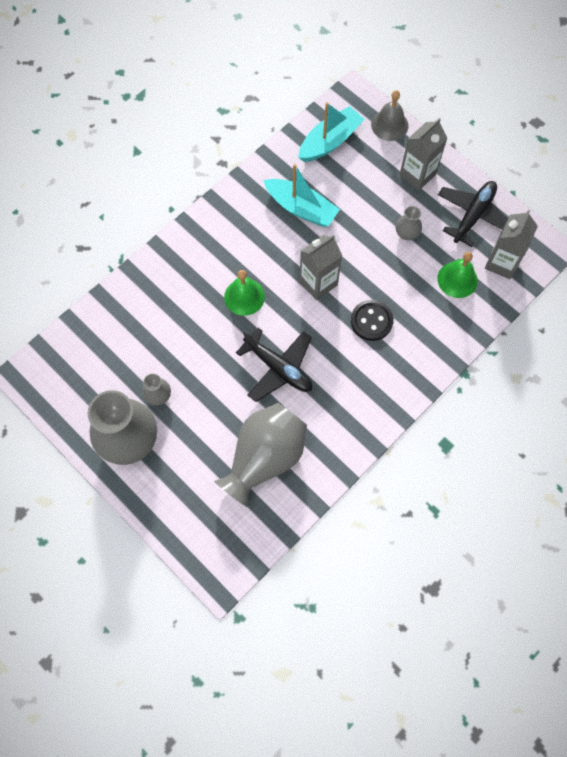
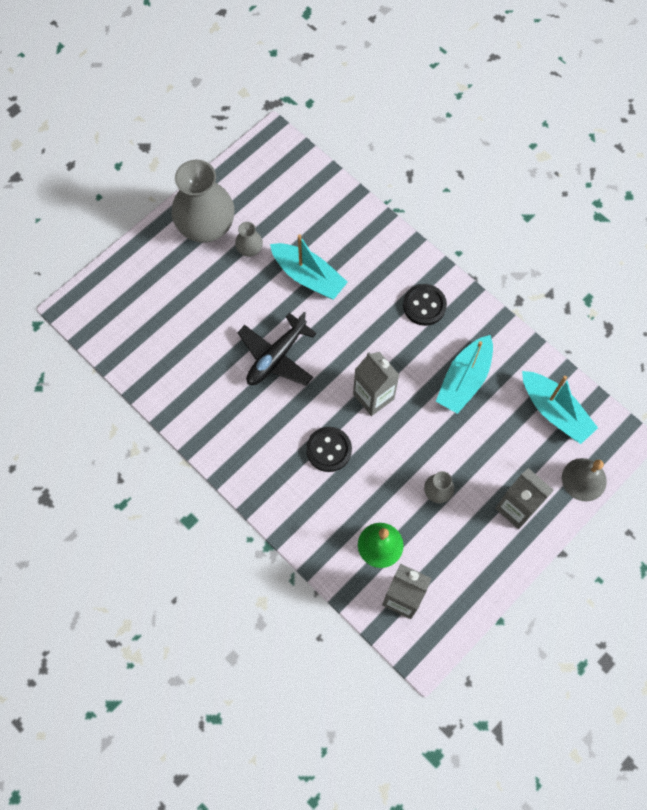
camera: 90 degrees right, 0 degrees up
grey vase [214,403,307,507] -> none
green bell [224,270,265,316] -> none
black plane [438,181,508,247] -> none
none -> turquoise boat [270,234,348,300]
none -> black button [403,284,447,326]

